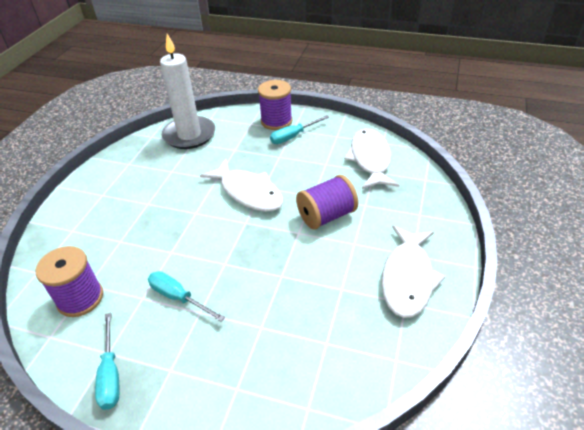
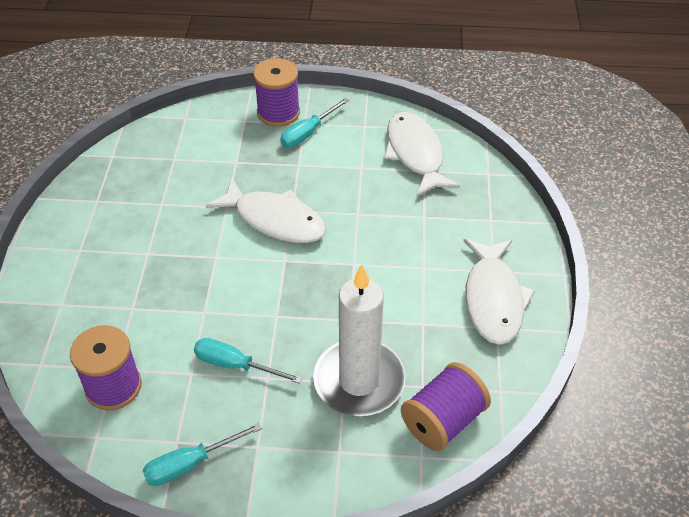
camera: 15 degrees left, 5 degrees up
turquoise screwdriver [95,313,119,410] -> turquoise screwdriver turned 90 degrees clockwise [143,423,262,486]
white candle [160,34,215,149] -> white candle moved to [313,264,406,416]
purple spool [296,175,358,230] -> purple spool moved to [401,362,491,451]

